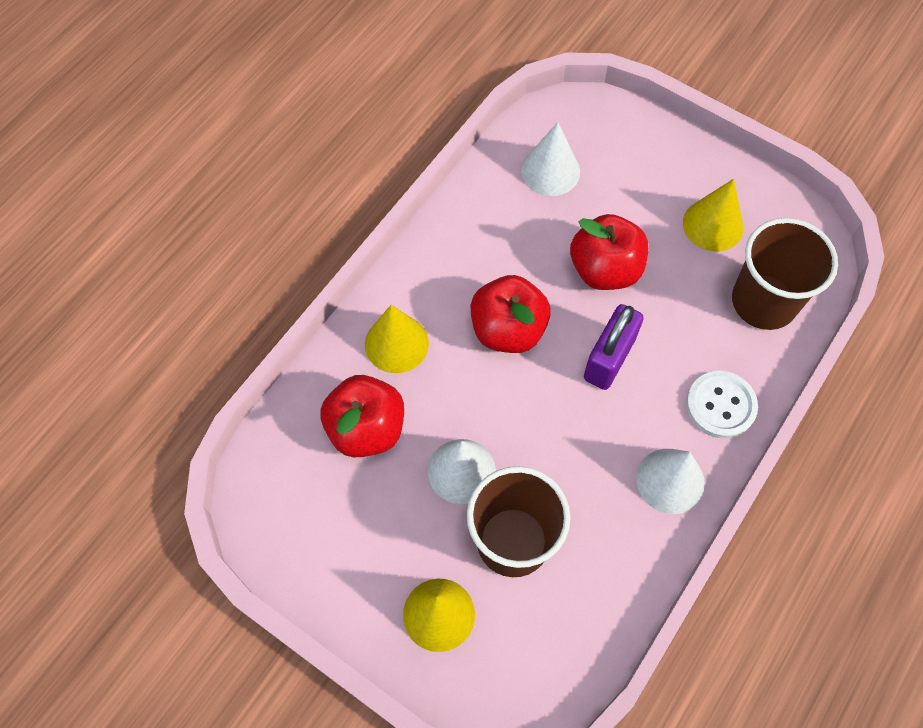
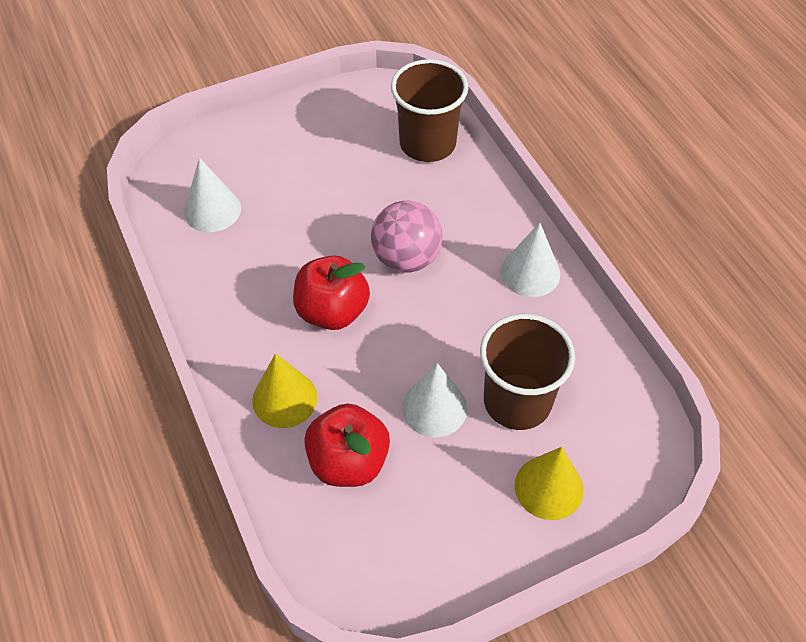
camera: 60 degrees left, 10 degrees down
red apple [570,214,648,290] -> none
purple padlock [584,304,644,390] -> pink ball [371,201,443,272]
yellow cone [683,179,744,252] -> none
white button [686,371,758,438] -> none

